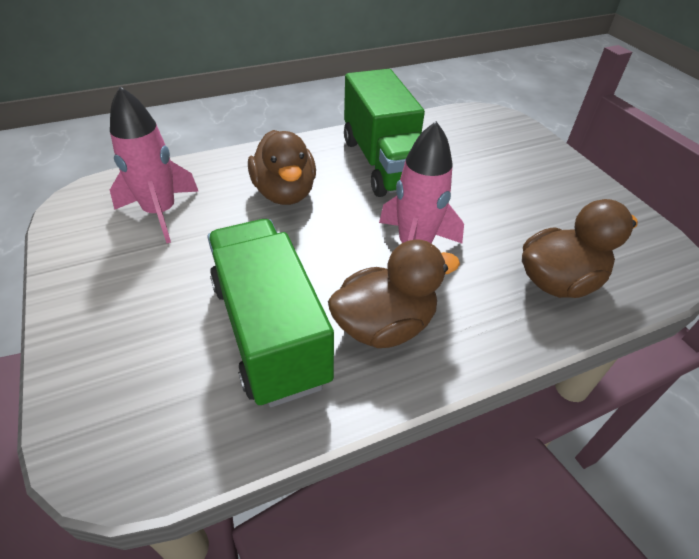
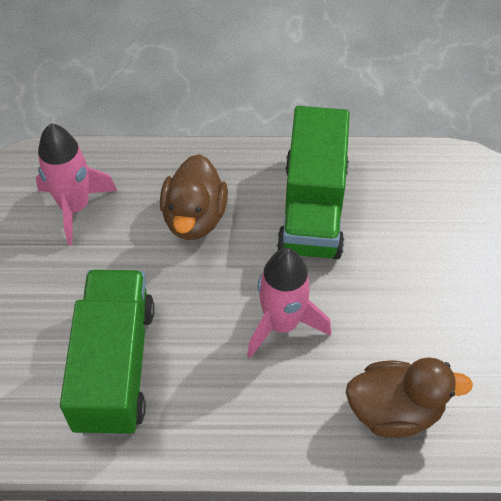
camera: 25 degrees right, 10 degrees up
brown duck [328,239,460,348] -> none

